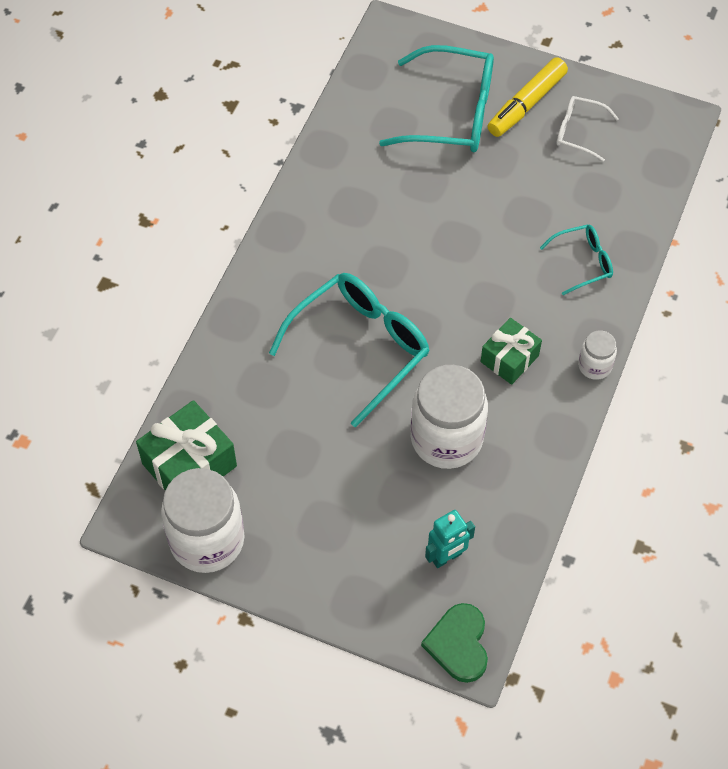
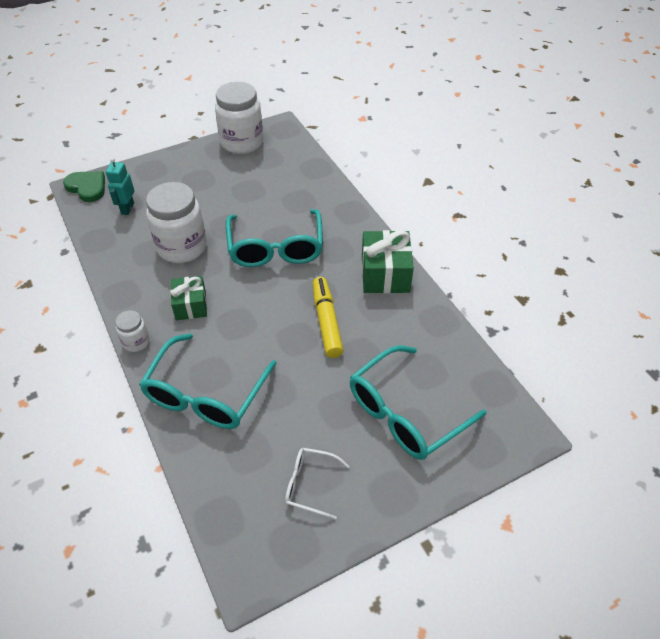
camera: 130 degrees right, 10 degrees down
green gift [136,400,237,491] -> green gift moved to [362,230,414,293]
yellow marker [488,57,568,137] -> yellow marker moved to [313,277,344,358]
turquoise glasses [540,224,613,295] -> turquoise glasses [139,334,277,429], size x1.94
white glasses [556,96,619,162] -> white glasses turned 135 degrees counterclockwise [285,448,350,520]

